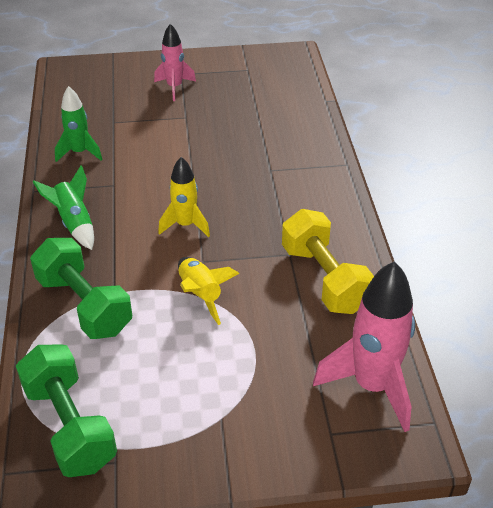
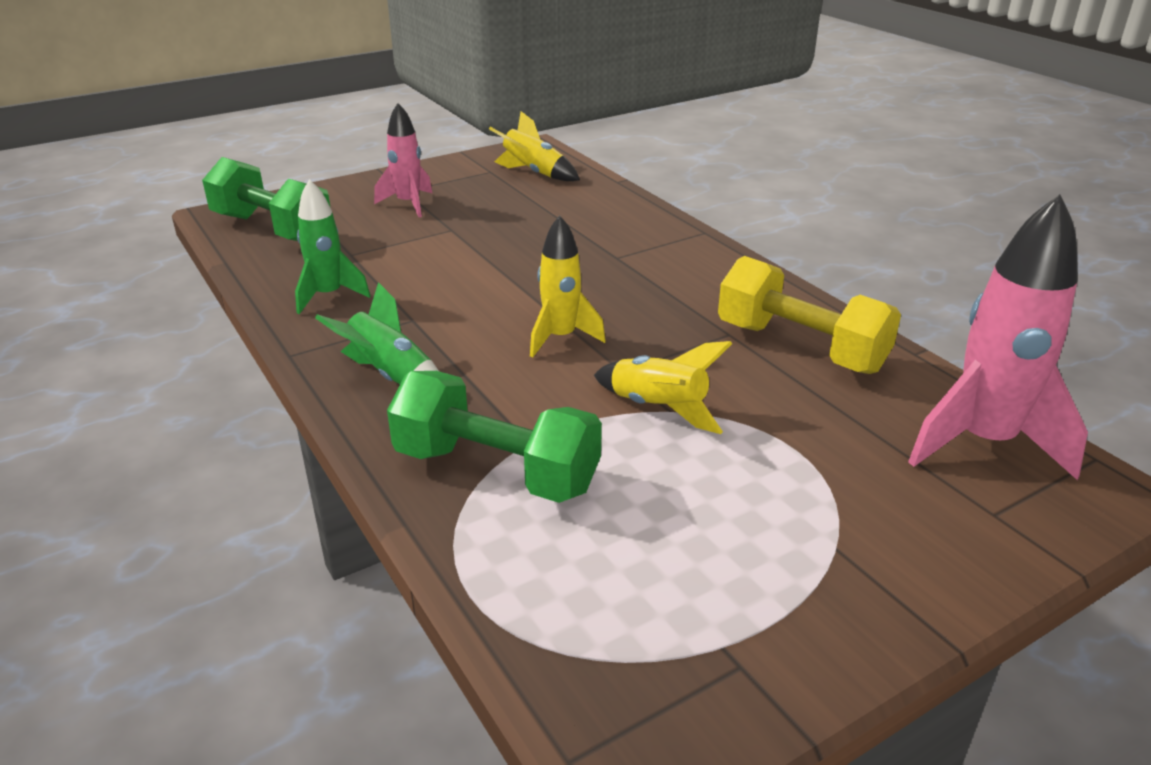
camera: 25 degrees left, 10 degrees down
green dumbbell [16,345,117,477] -> green dumbbell moved to [202,157,331,241]
none -> yellow rocket [489,111,580,181]

